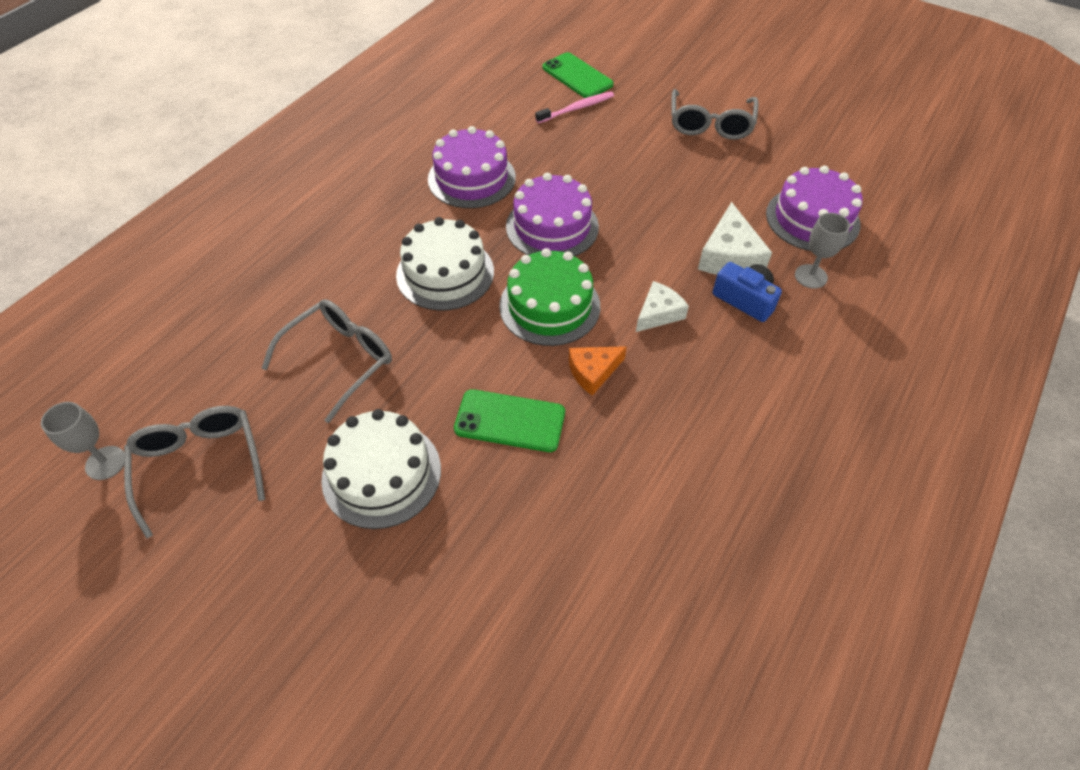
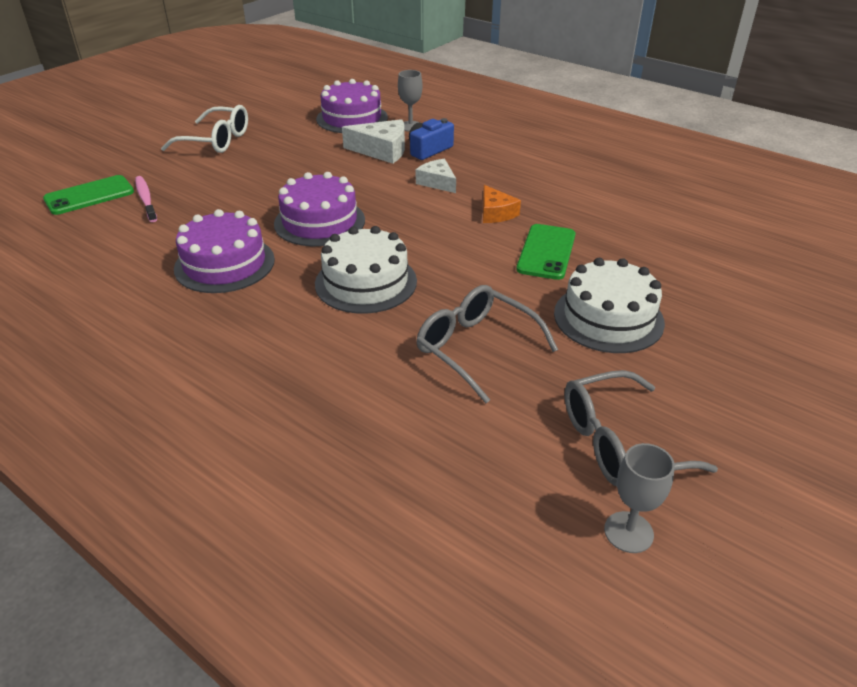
camera: 85 degrees left, 15 degrees down
green cake [499,248,600,346] -> none
grey glasses [672,89,759,140] -> white glasses [161,105,248,153]

